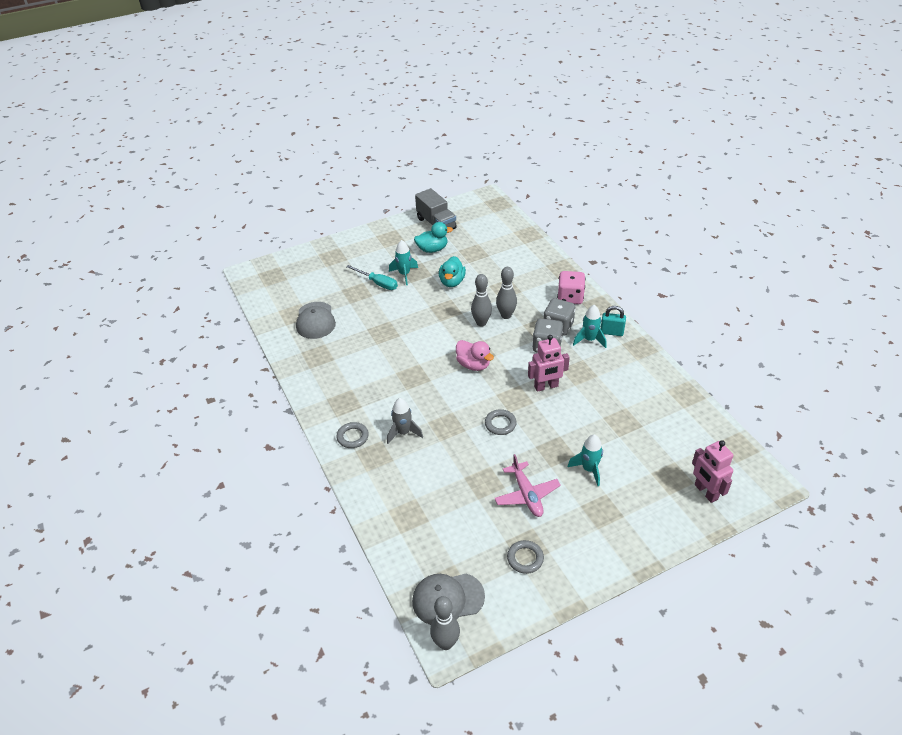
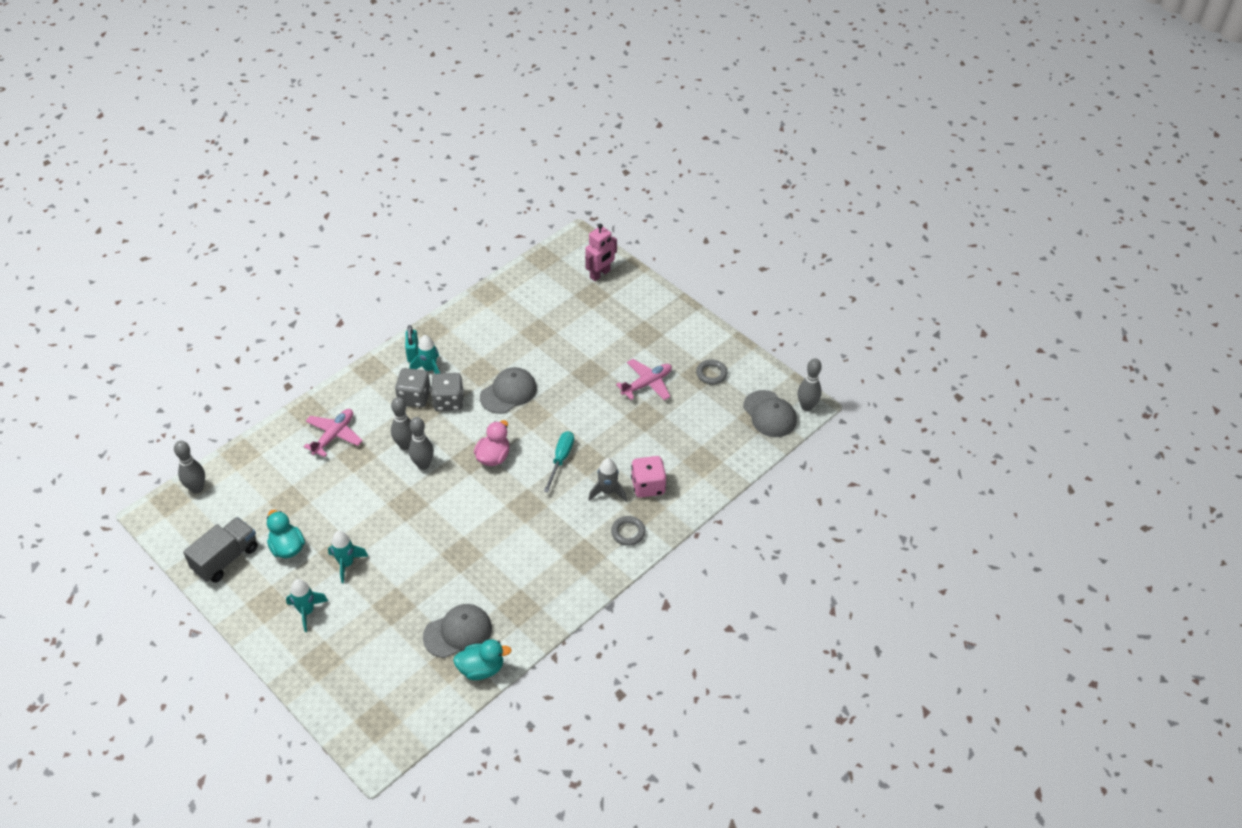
camera: 110 degrees left, 5 degrees up
turquoise screwdriver [347,265,398,290] -> turquoise screwdriver moved to [544,431,574,492]
turquoise duck [439,256,466,287] -> turquoise duck moved to [453,639,512,680]
grey ring [485,409,517,435] -> none
pink robot [528,335,570,392] -> grey cap [480,367,537,414]
pink dice [557,271,586,304] -> pink dice moved to [631,456,666,498]
turquoise rocket [568,434,603,486] -> turquoise rocket moved to [286,579,328,632]
none -> grey bowling pin [174,441,205,493]
none -> pink plane [304,409,363,457]

